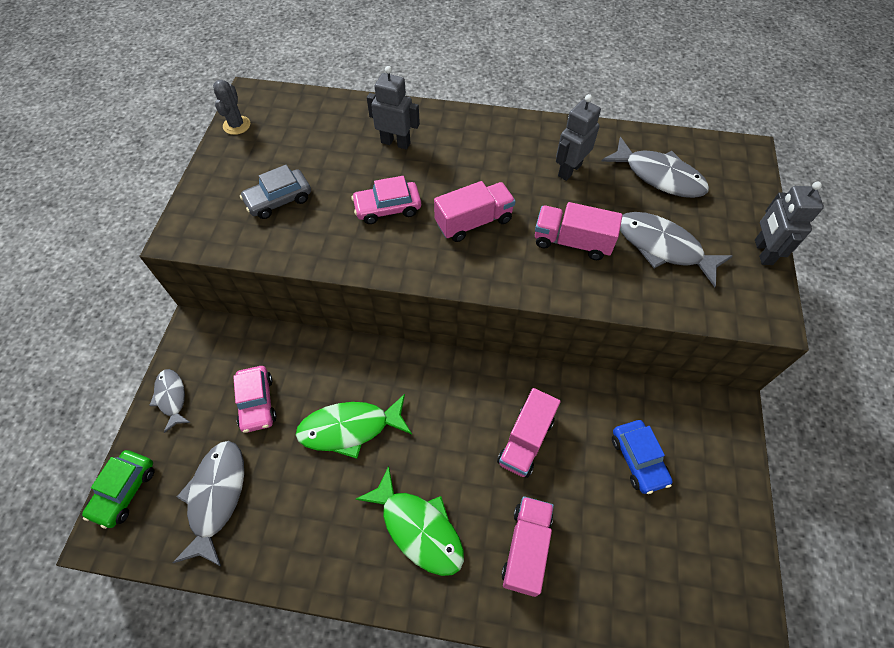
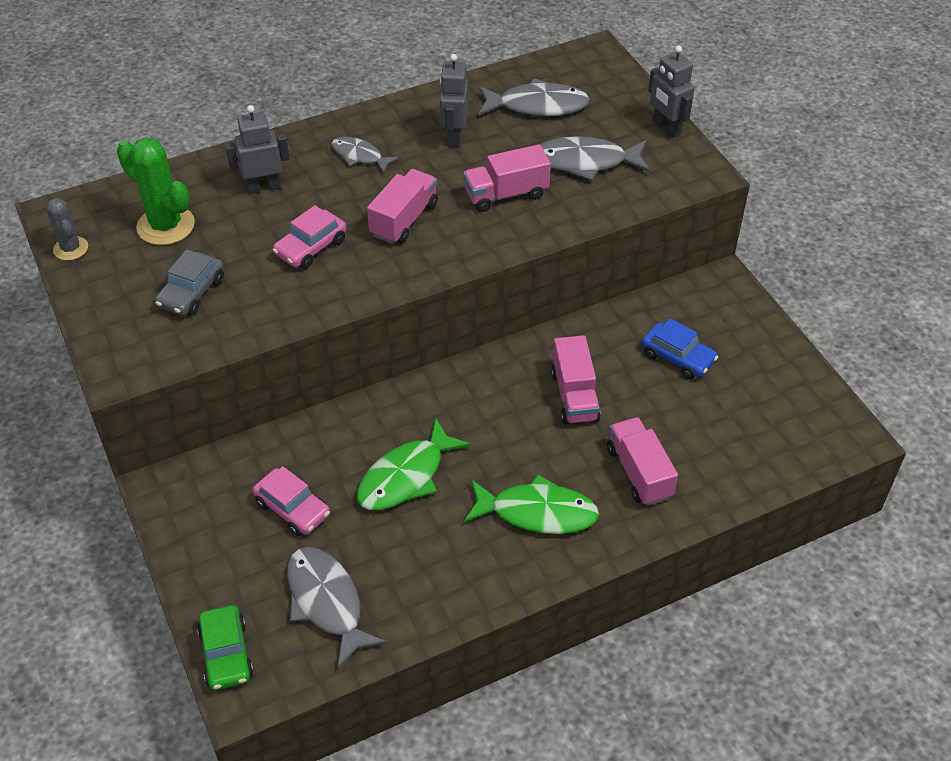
camera: 35 degrees left, 10 degrees down
grey fish [149,369,191,433] -> grey fish moved to [331,136,399,174]
none -> green cactus [117,138,195,245]

